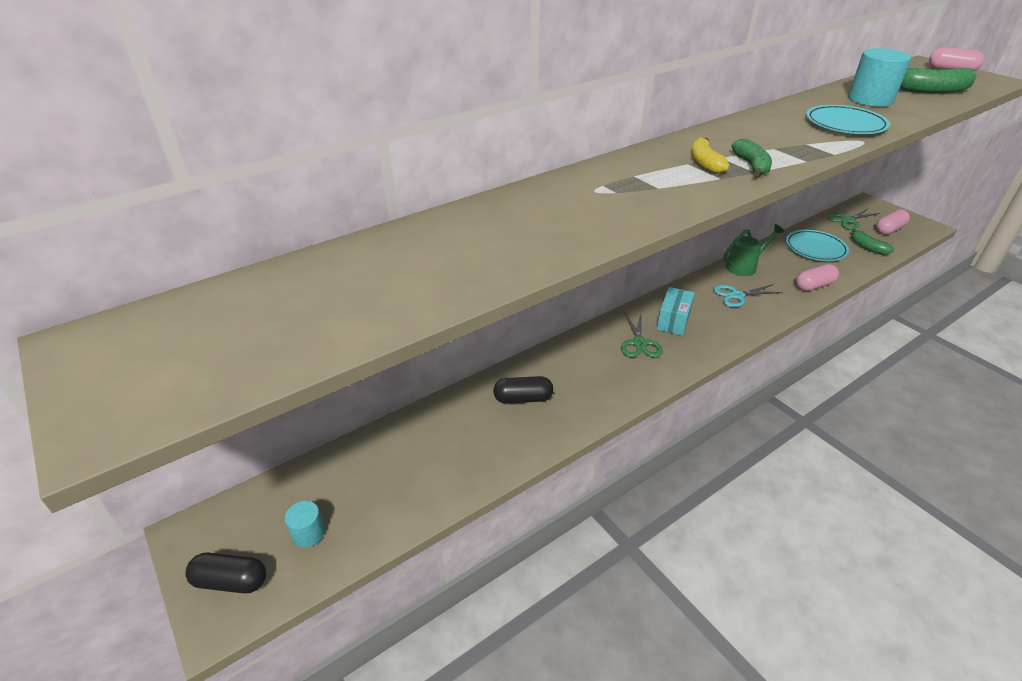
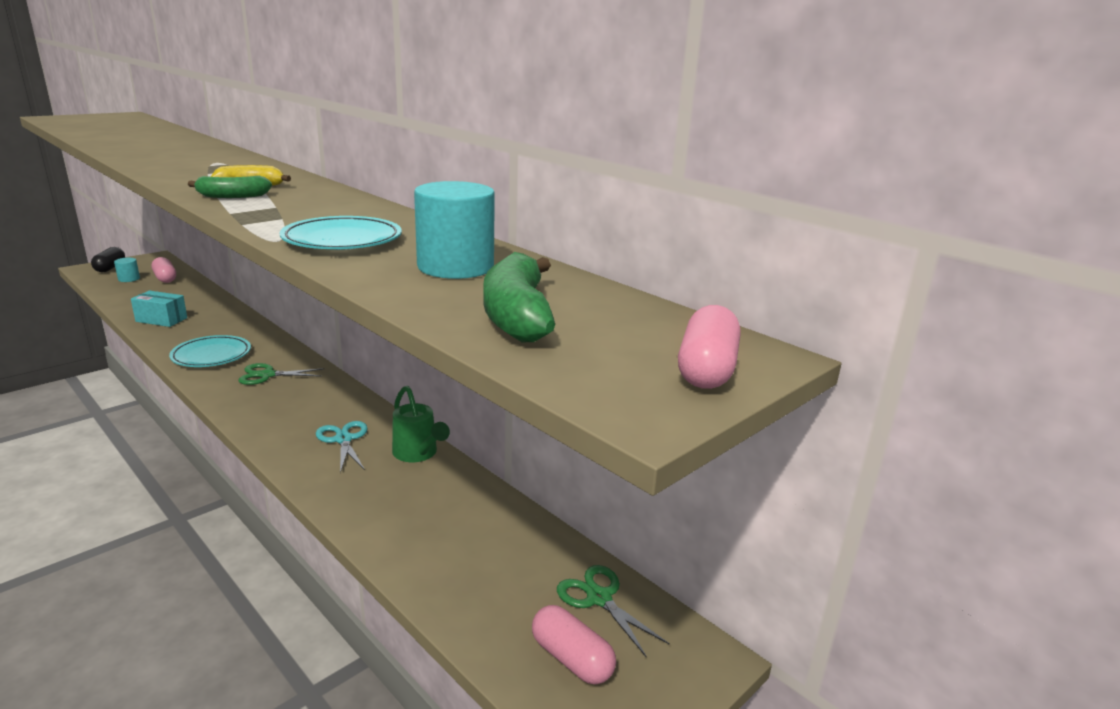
camera: 80 degrees right, 15 degrees down
black capsule [493,376,553,404] -> none
turquoise box [657,287,695,336] -> turquoise box moved to [131,291,187,327]
turquoise plate [786,230,849,261] -> turquoise plate moved to [169,335,251,367]
pink capsule [796,264,839,291] -> pink capsule moved to [151,257,176,283]
green banana [851,228,895,255] -> none

